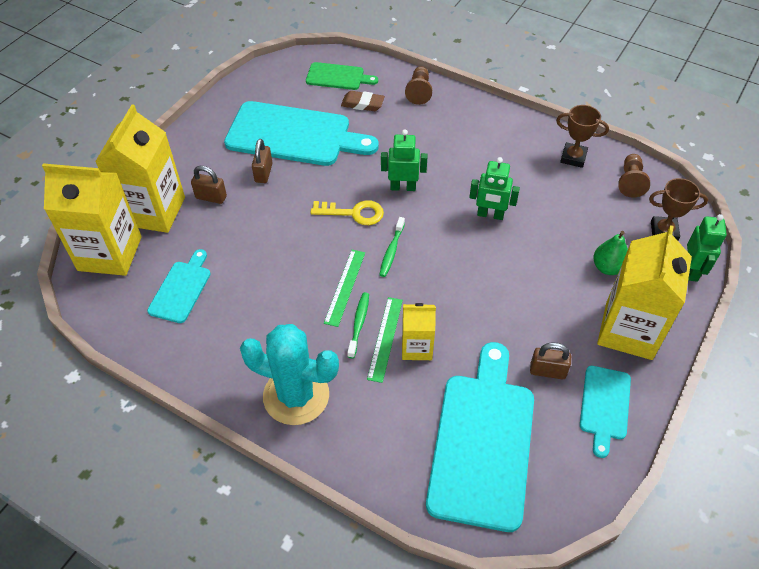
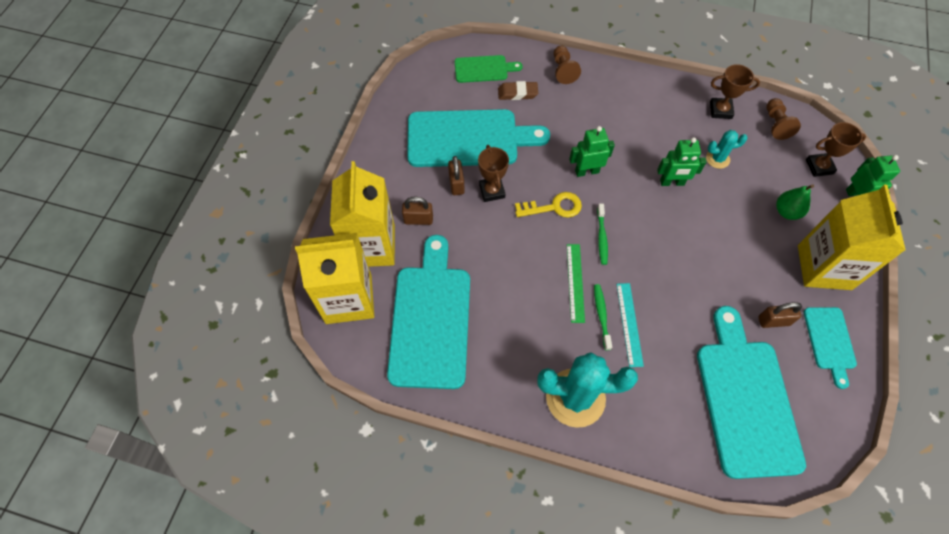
camera: 15 degrees left, 10 degrees up
turquoise cutting board [147,249,211,323] -> turquoise cutting board [387,235,470,389], size x1.98
green ruler [367,297,403,383] -> turquoise ruler [617,283,644,367]
yellow carton [402,303,436,360] -> none
none -> brown trophy [478,145,509,202]
none -> turquoise cactus [706,130,747,169]

